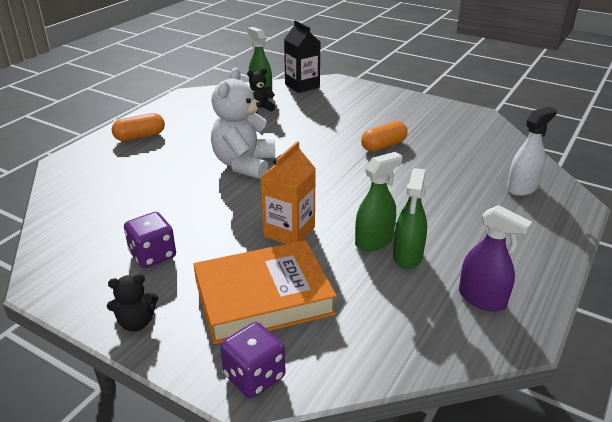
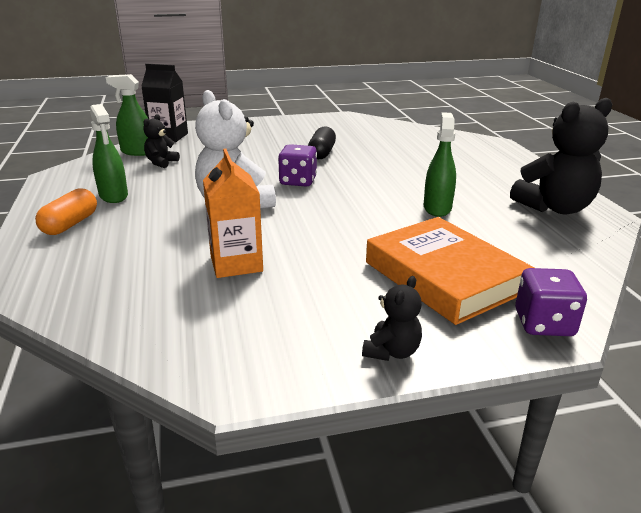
camera: 45 degrees left, 5 degrees down
purple dice [124,212,176,268] -> purple dice moved to [278,144,317,187]
orange book [193,240,337,344] -> orange book turned 60 degrees counterclockwise [366,217,534,325]
orange carton [261,141,316,244] -> orange carton moved to [203,149,263,278]
orange capsule [361,121,408,152] -> black capsule [308,126,336,159]
green spray bottle [393,168,427,269] -> green spray bottle moved to [90,104,128,203]
purple spray bottle [459,205,532,312] -> black teddy bear [510,98,612,214]
white spray bottle [507,107,557,196] -> none

